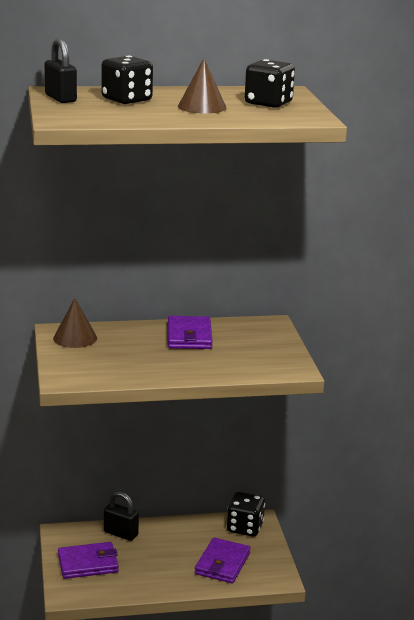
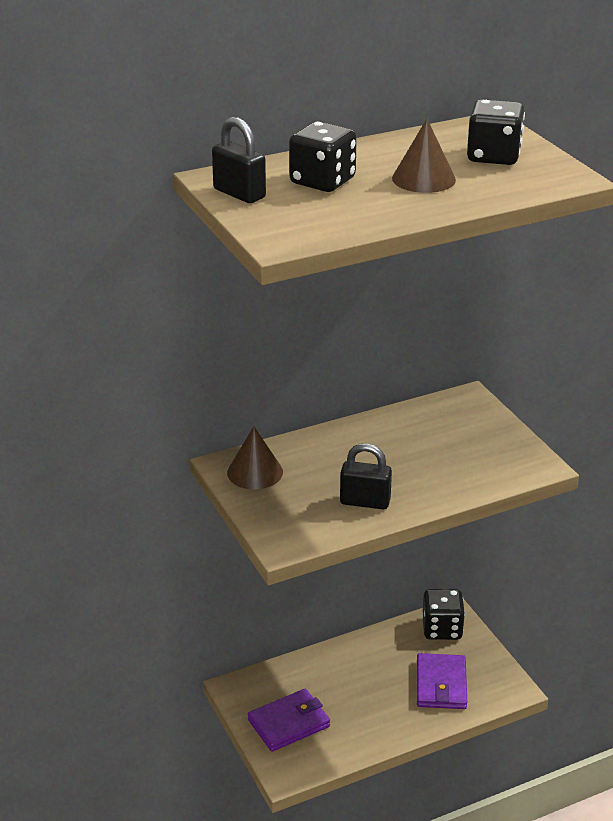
camera: 15 degrees left, 10 degrees up
black padlock [104,491,139,541] -> black padlock moved to [340,443,392,509]
purple wallet [168,316,213,349] -> none

